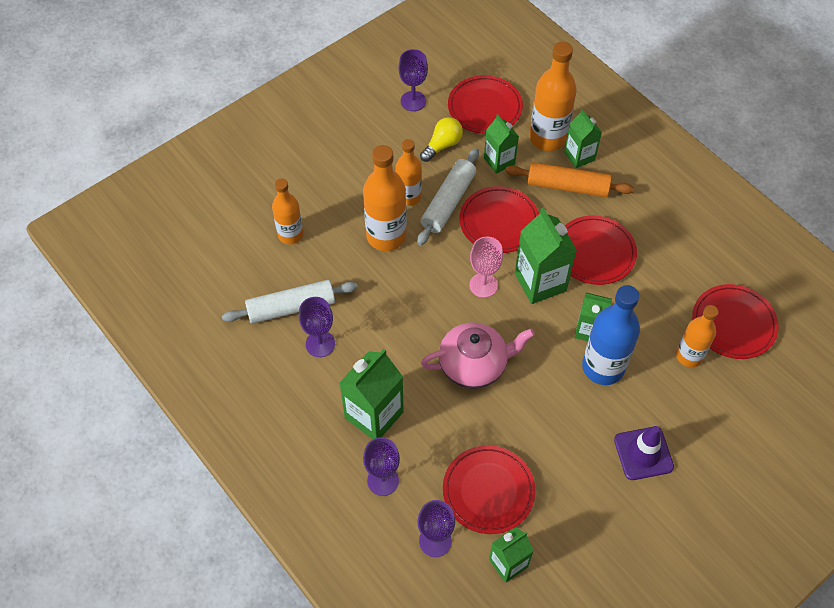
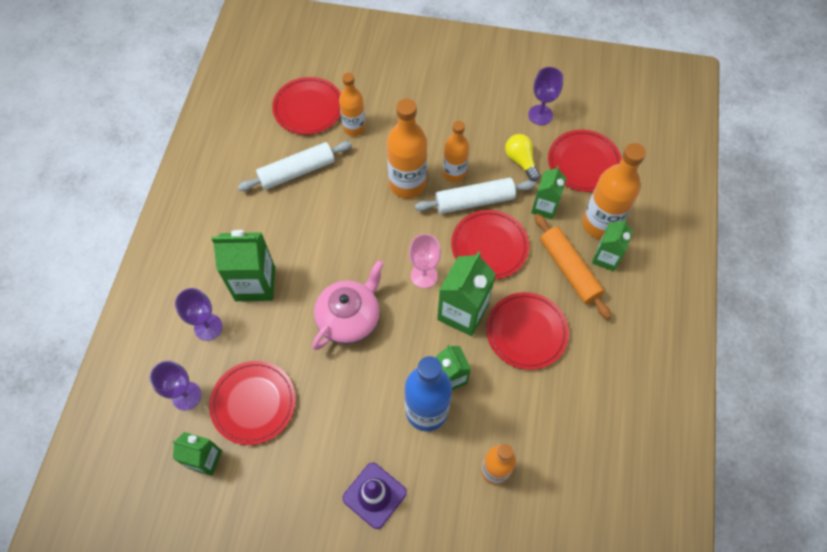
camera: 50 degrees right, 5 degrees up
white rolling pin [222,280,358,324] -> white rolling pin turned 60 degrees counterclockwise [238,141,352,191]
purple goblet [299,297,335,357] -> none
yellow light bulb [420,117,463,162] -> yellow light bulb turned 120 degrees counterclockwise [505,134,540,182]
pink teapot [421,322,535,389] -> pink teapot turned 90 degrees counterclockwise [312,260,384,350]
red plate [692,284,779,359] -> red plate moved to [272,77,341,135]

